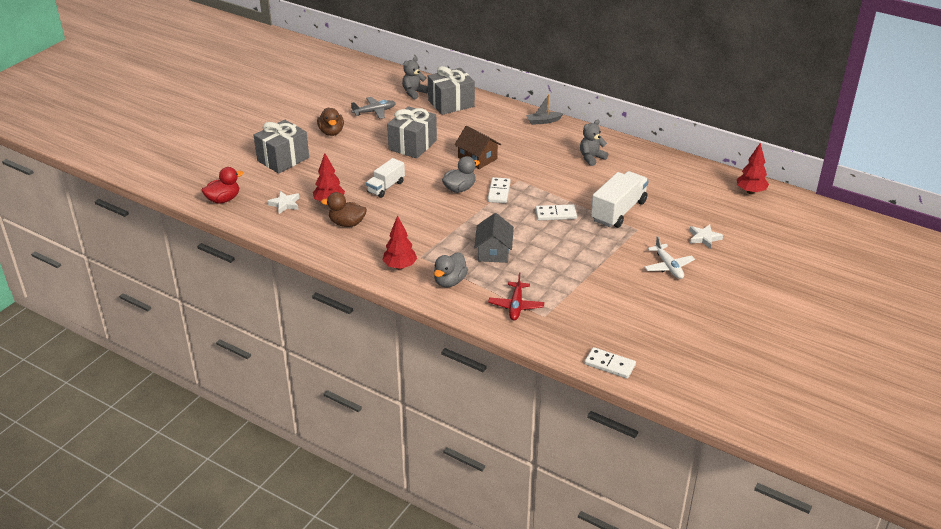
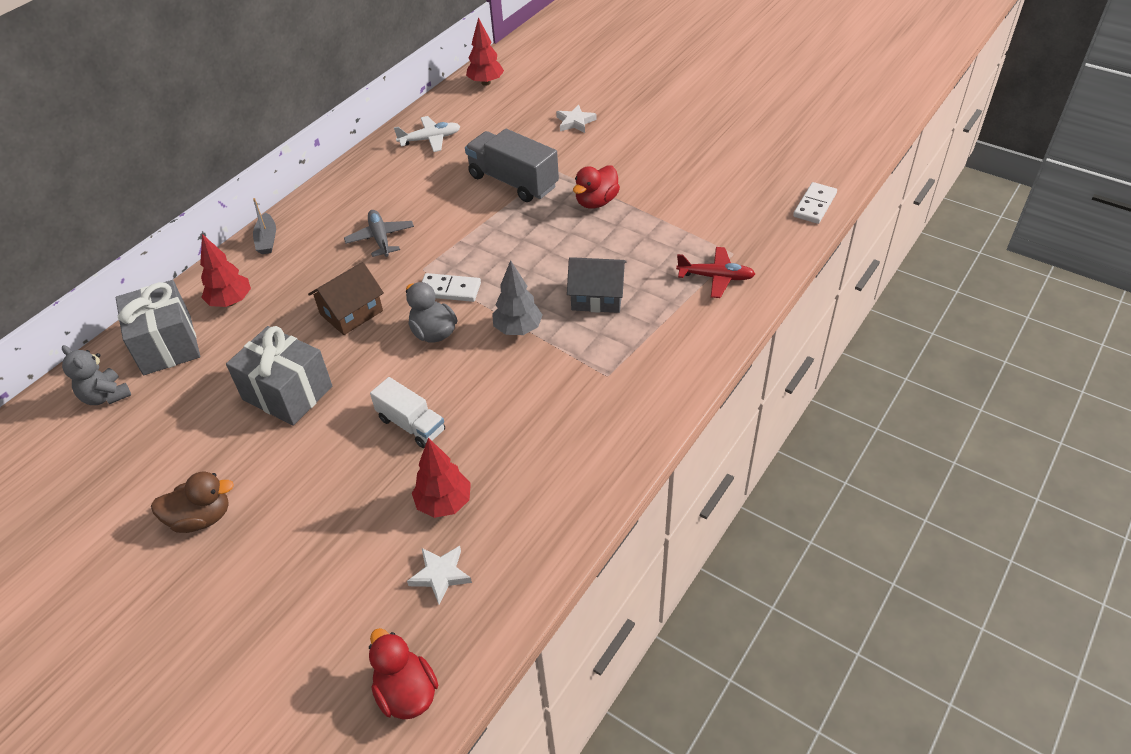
camera: 85 degrees left, 10 degrees up
grey gift [254,120,309,174] -> none
brown duck [321,192,367,227] -> none
grey plane [351,97,396,119] -> grey plane moved to [344,210,414,257]
red tree [382,215,417,270] -> red tree moved to [200,234,251,307]
grey duck [434,252,468,287] -> none
white domino [535,204,577,220] -> none
grey teddy bear [580,119,608,166] -> none
white truck [591,171,649,228] -> grey truck [465,129,559,202]
white plane [644,236,695,279] -> white plane moved to [394,116,461,152]
none -> grey tree [492,260,543,335]
none -> red duck [573,166,620,209]

